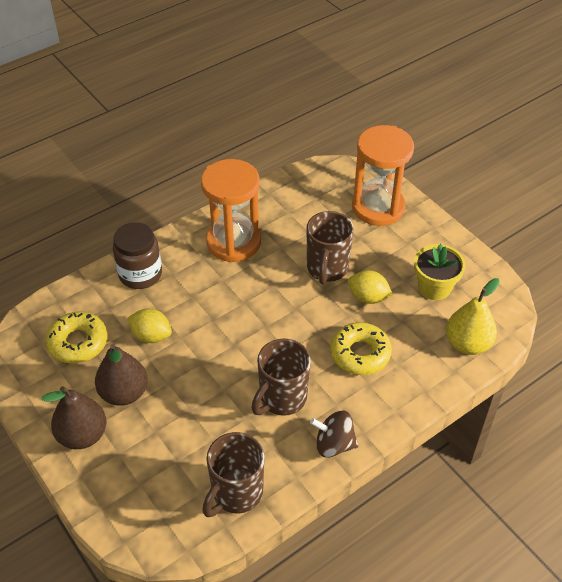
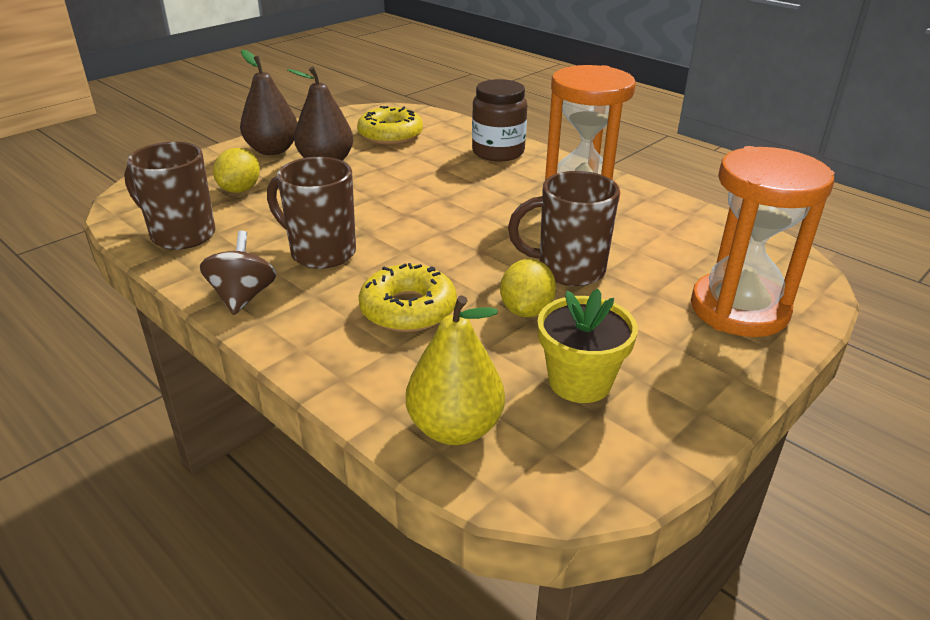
camera: 80 degrees right, 15 degrees down
yellow lemon [128,308,172,343] -> yellow lemon moved to [213,148,260,193]

